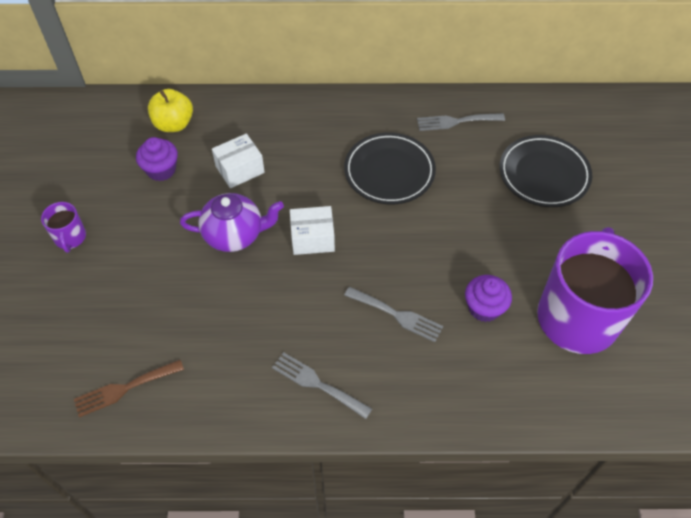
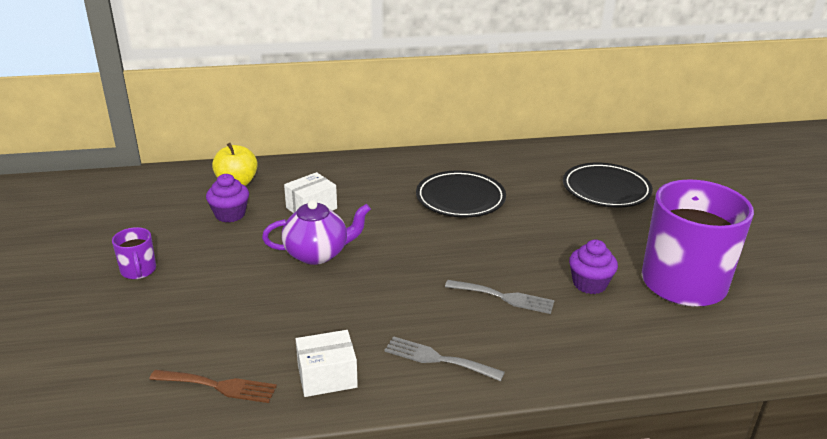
camera: 10 degrees left, 25 degrees down
brown fork [74,360,184,417] -> brown fork turned 135 degrees counterclockwise [149,370,277,403]
white box [290,206,335,255] -> white box moved to [296,330,358,397]
grey fork [417,113,505,131] -> none

